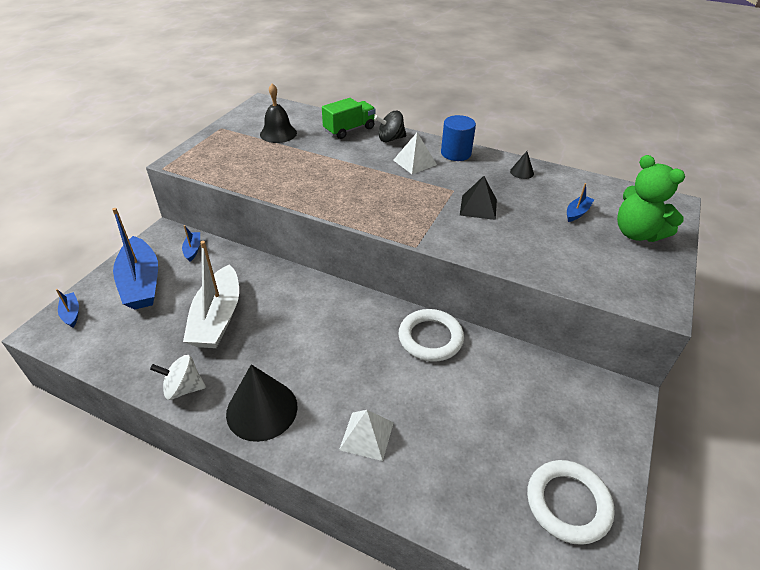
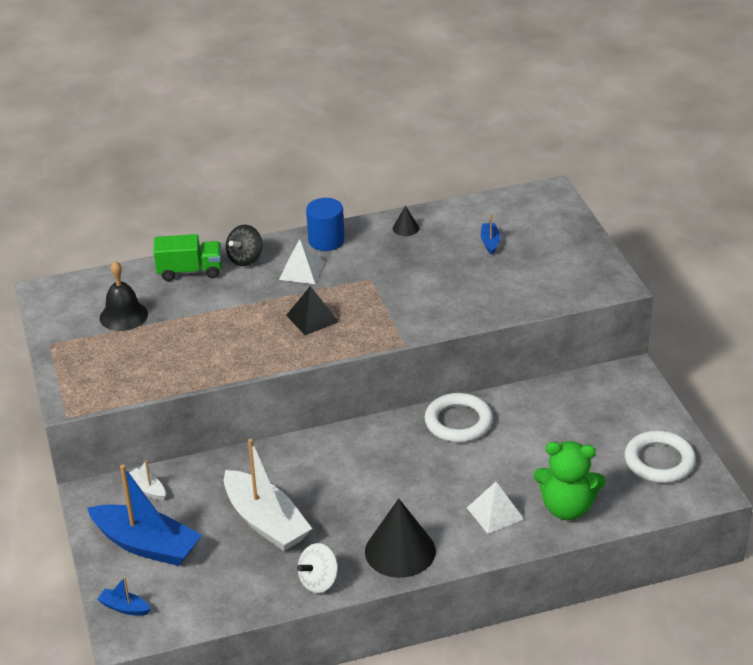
camera: 40 degrees left, 5 degrees down
blue boat [182,225,200,262] -> white boat [129,460,165,500]
green truck [322,98,376,139] -> green truck turned 75 degrees clockwise [153,234,222,281]
black pyramid [460,176,497,220] -> black pyramid moved to [286,286,339,335]
green teddy bear [617,155,685,242] -> green teddy bear moved to [534,441,606,520]

